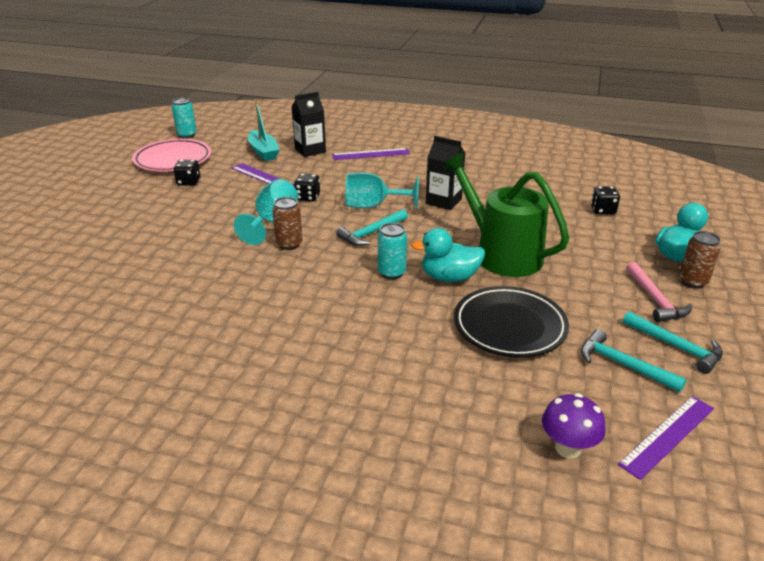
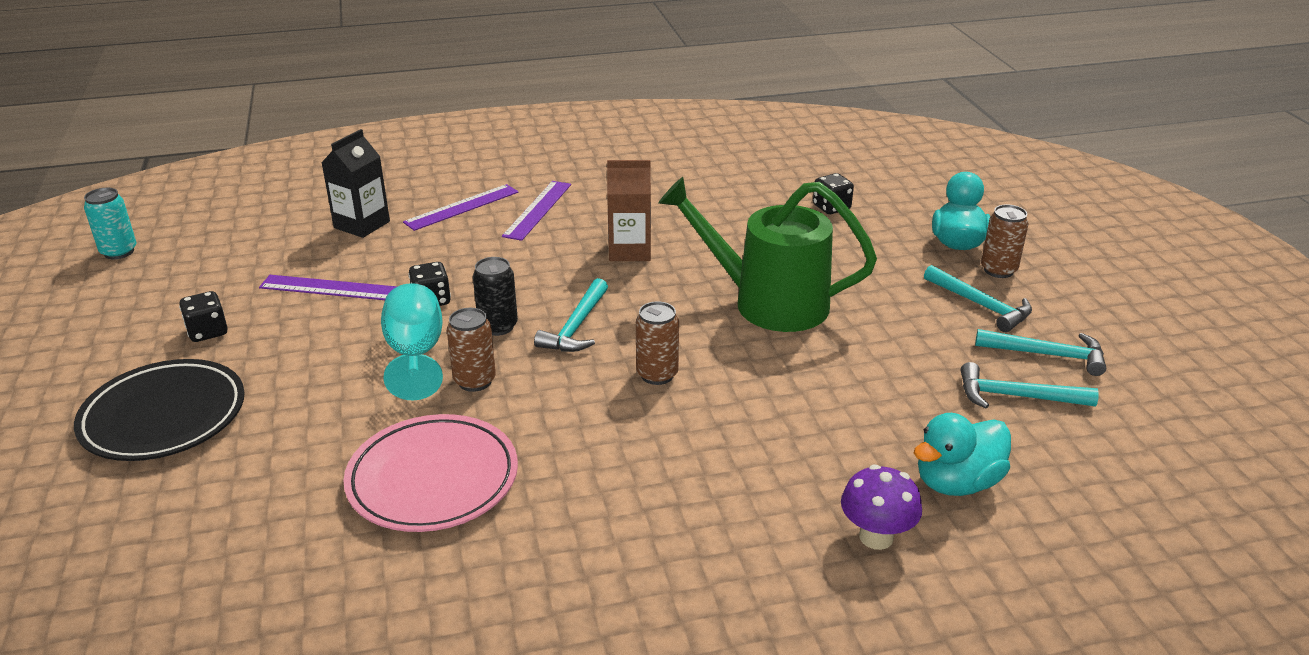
camera: 30 degrees left, 0 degrees up
pink plate [132,139,211,172] -> pink plate moved to [343,414,518,532]
turquoise boat [248,101,280,161] -> none
turquoise goblet [346,172,419,209] -> none
turquoise can [378,223,407,279] -> brown can [636,301,679,385]
turquoise duck [411,228,485,282] -> turquoise duck moved to [914,413,1011,496]
black carton [426,136,465,210] -> brown carton [607,160,651,261]
black plate [454,286,569,357] -> black plate moved to [74,359,245,461]
purple mushroom [542,393,606,459] -> purple mushroom moved to [841,464,922,550]
purple ruler [618,396,714,480] -> purple ruler moved to [502,181,571,241]
pink hammer [626,262,692,322] -> turquoise hammer [924,265,1032,332]
none -> black can [473,257,518,336]

